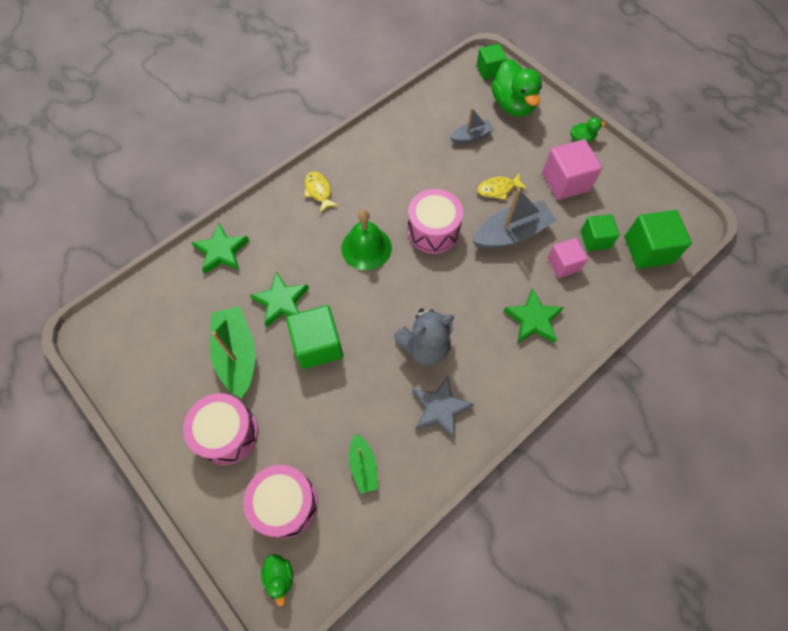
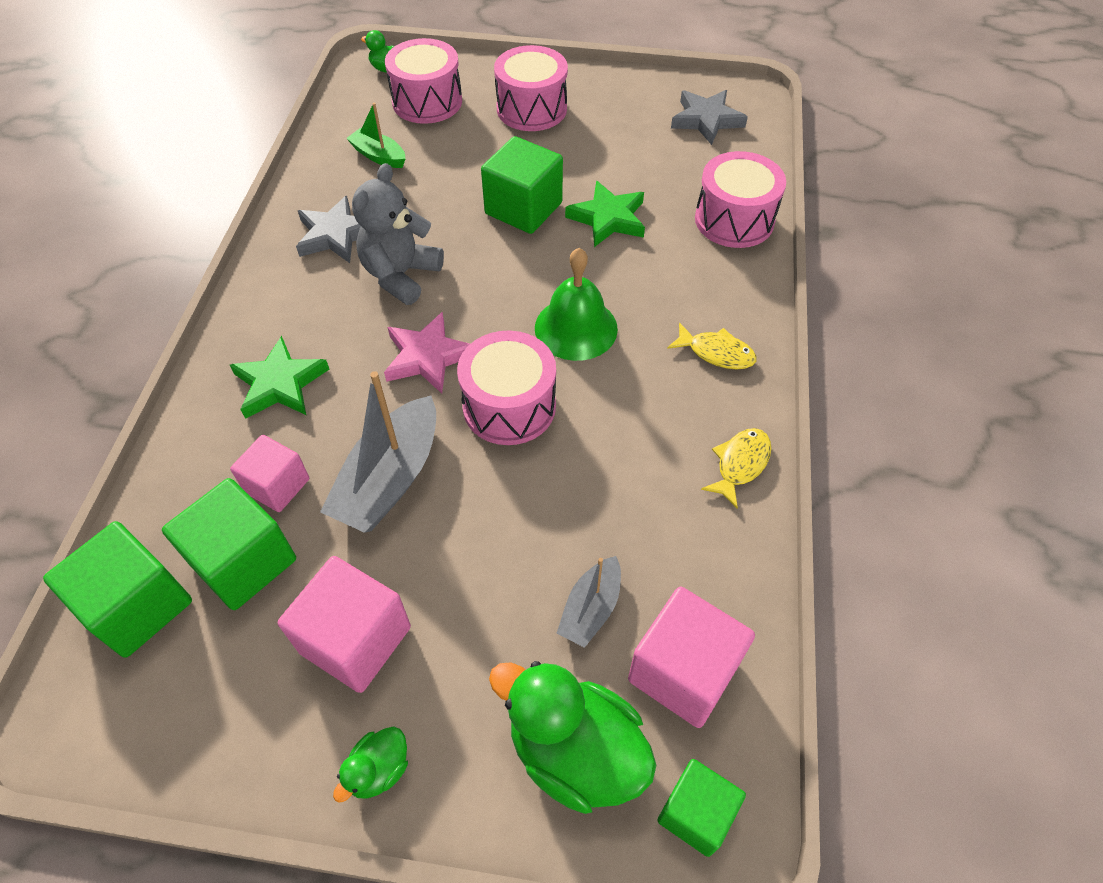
camera: 140 degrees right, 10 degrees down
green star [191,223,249,274] -> pink drum [695,151,786,248]
green boat [210,306,256,399] -> none
yellow fish [477,173,527,200] -> yellow fish moved to [701,428,771,508]
green cube [581,214,619,251] -> green cube [162,478,296,610], size x1.55
none -> pink star [384,312,470,393]
none -> pink cube [628,587,755,728]
none -> grey star [671,90,748,145]

